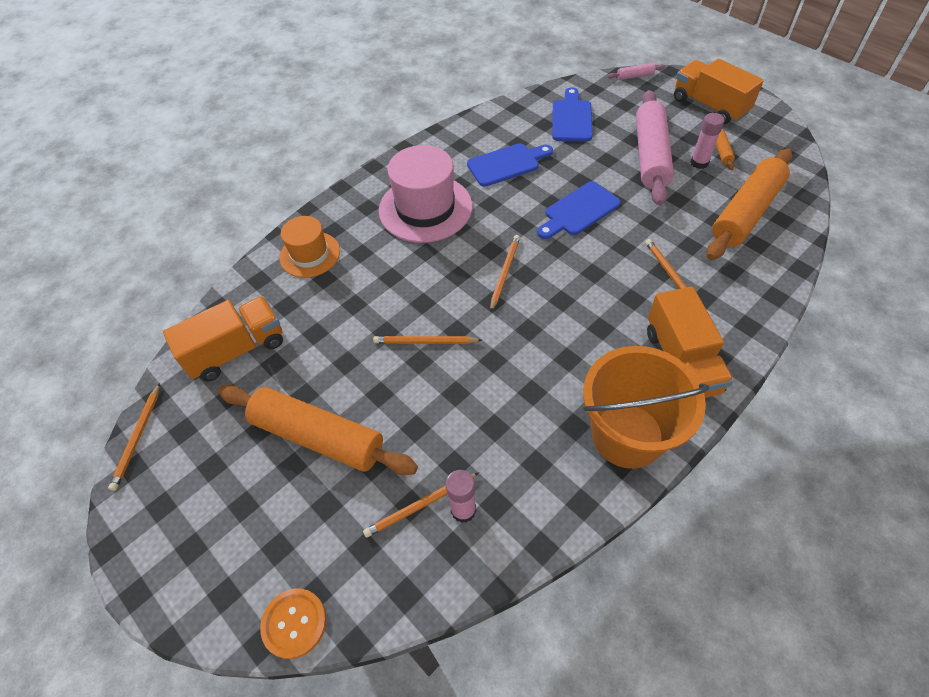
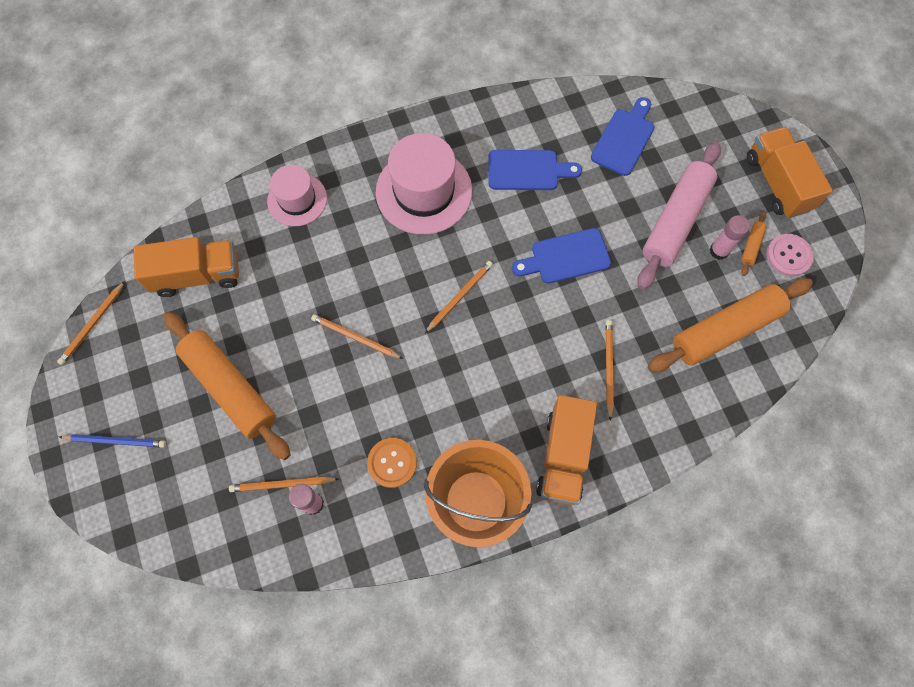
camera: 20 degrees right, 15 degrees up
orange button [260,589,327,659] -> orange button moved to [367,438,417,488]
orange hat [279,216,340,278] -> pink hat [267,165,327,226]
pink rolling pin [607,63,665,80] -> none
none -> blue pencil [60,434,166,448]
none -> pink button [766,234,814,277]

